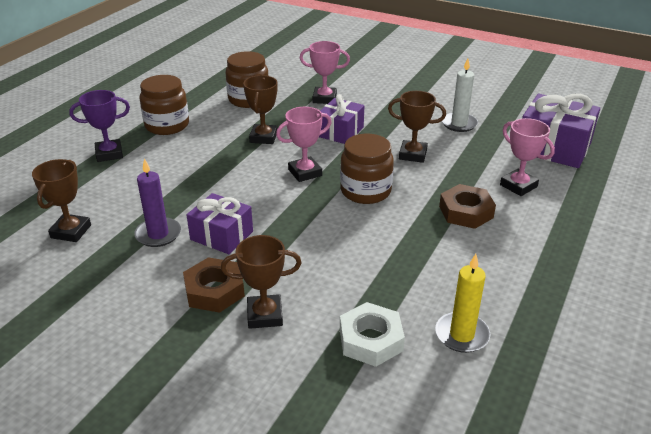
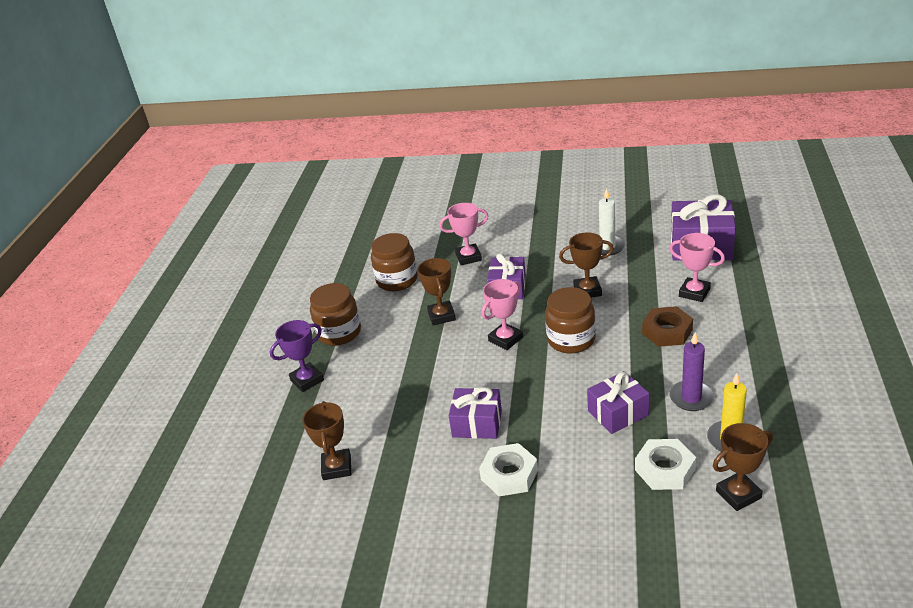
camera: 15 degrees left, 0 degrees up
purple candle [134,158,181,247] -> purple candle moved to [669,332,715,411]
brown nut [183,257,245,313] -> white nut [479,443,538,496]
brown trophy [221,235,302,329] -> brown trophy moved to [713,423,773,511]
none -> purple gift [587,371,649,434]

